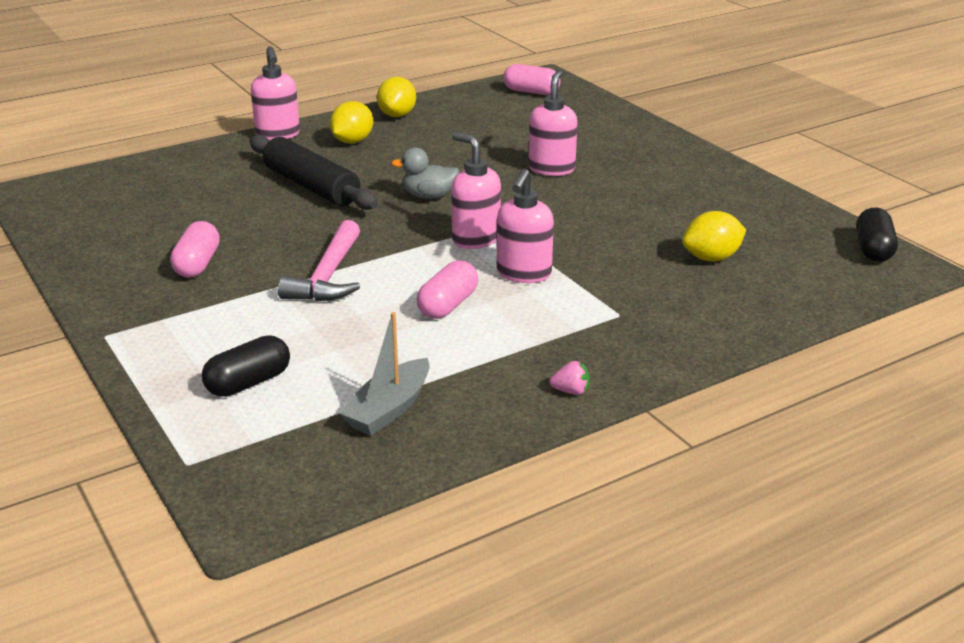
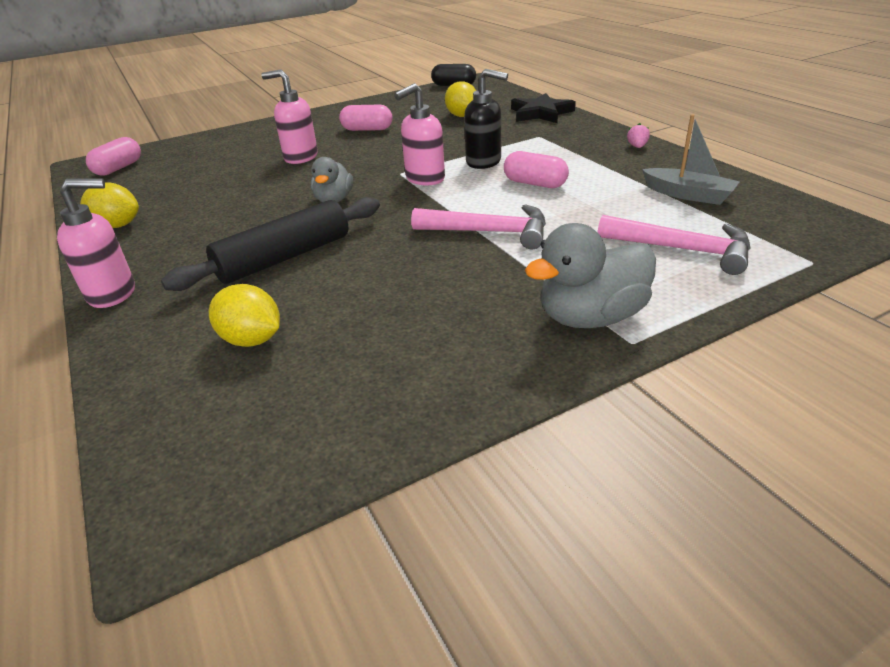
camera: 85 degrees left, 5 degrees up
pink capsule [170,221,220,278] -> pink capsule moved to [339,105,393,131]
black capsule [202,335,290,397] -> pink hammer [598,215,751,275]
yellow lemon [330,101,373,143] -> yellow lemon moved to [209,284,280,347]
pink soap dispenser [497,169,554,283] -> black soap dispenser [464,69,508,169]
none -> black star [511,93,576,123]
none -> grey duck [525,223,656,328]

